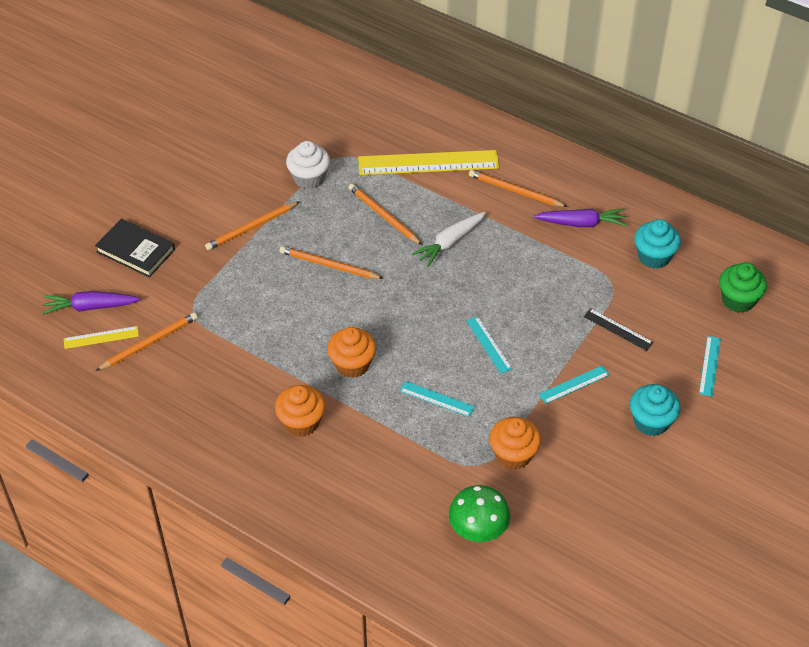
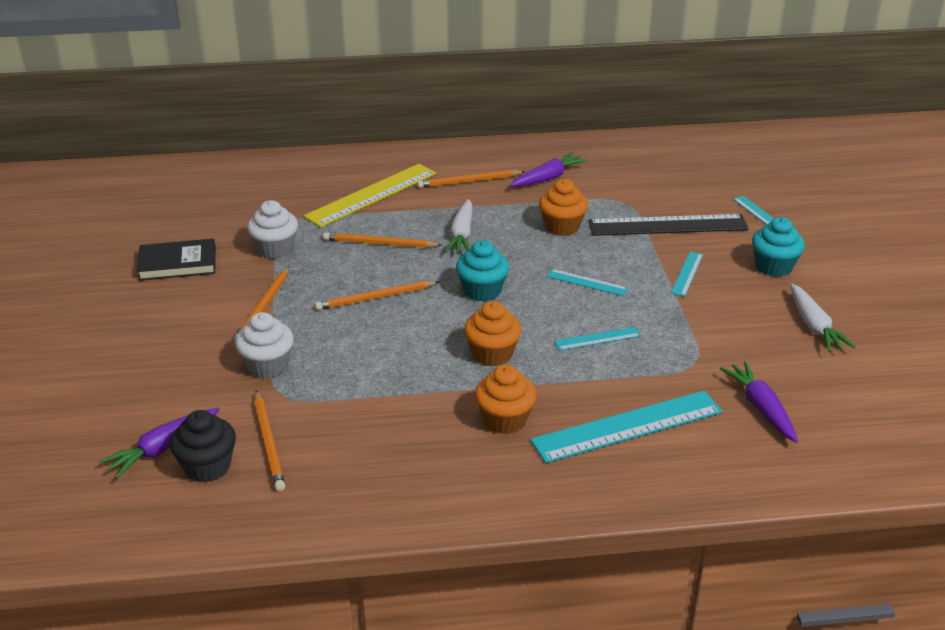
camera: 40 degrees left, 15 degrees down
yellow ruler [64,326,139,349] -> black cupcake [170,410,236,482]
black book [95,219,175,278] -> black book moved to [137,239,216,281]
orange pencil [96,313,198,371] -> orange pencil turned 150 degrees clockwise [254,391,285,491]
green mushroom [449,485,510,542] -> purple carrot [720,361,798,443]
orange cupcake [490,417,541,470] -> orange cupcake moved to [539,179,588,236]
black ruler [584,308,653,351] -> black ruler [588,214,749,236], size x2.09
turquoise cupcake [634,219,681,269] -> turquoise cupcake moved to [456,240,509,302]
green cupcake [719,263,767,313] -> none
none -> white cupcake [235,312,294,378]
none -> turquoise ruler [530,391,723,463]
none -> white carrot [790,284,855,352]

